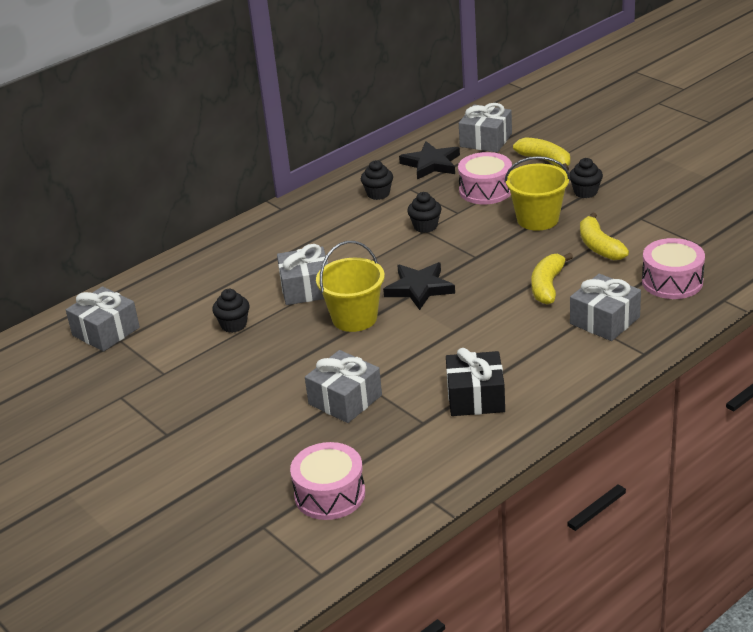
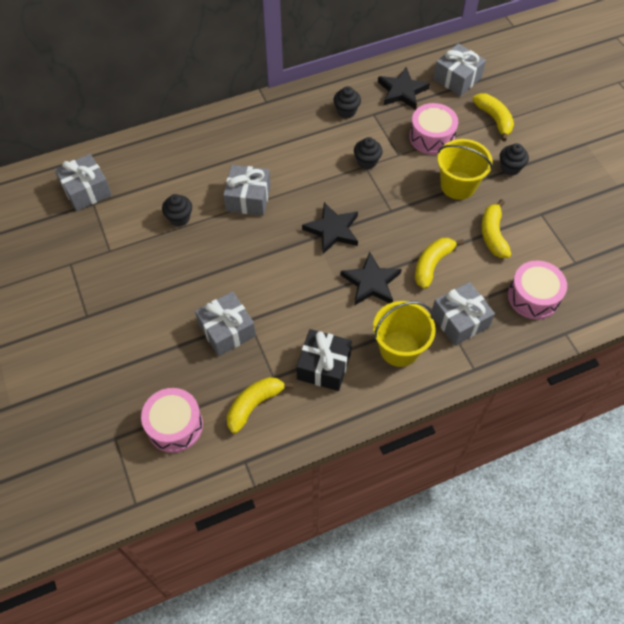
camera: 15 degrees right, 25 degrees up
yellow bucket [316,241,385,332] -> yellow bucket moved to [373,301,436,367]
none -> yellow banana [227,377,293,434]
none -> black star [341,252,402,306]

